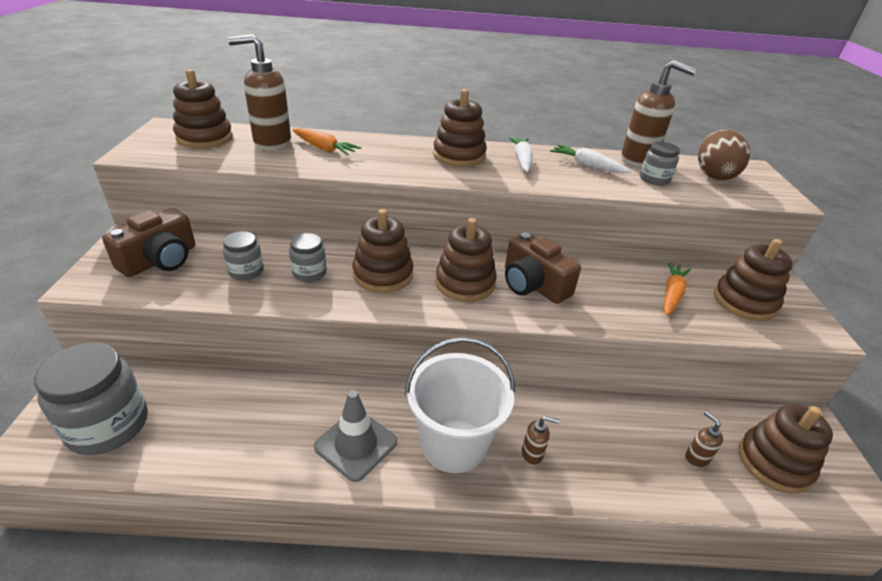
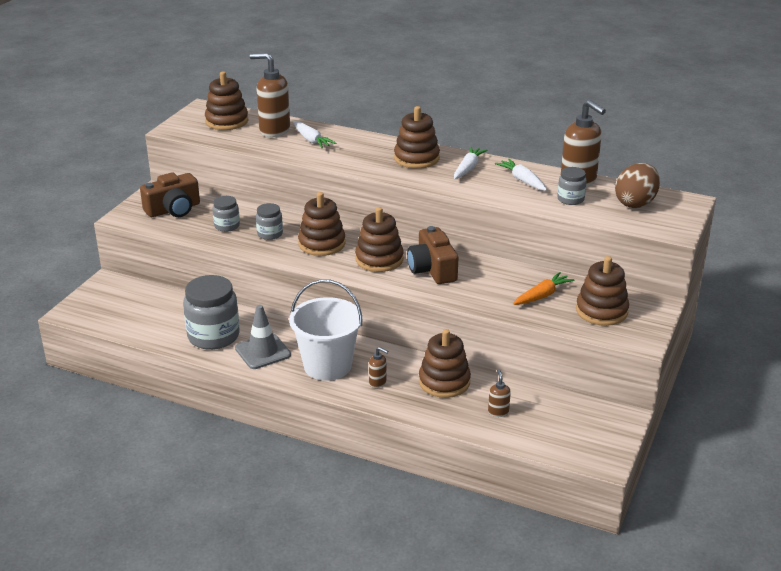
camera: 25 degrees right, 5 degrees down
grey jar [34,343,148,455] -> grey jar moved to [183,275,240,350]
orange carrot [292,128,361,155] -> white carrot [293,121,336,148]
brown stacking toy [739,405,833,494] -> brown stacking toy moved to [419,329,471,398]

